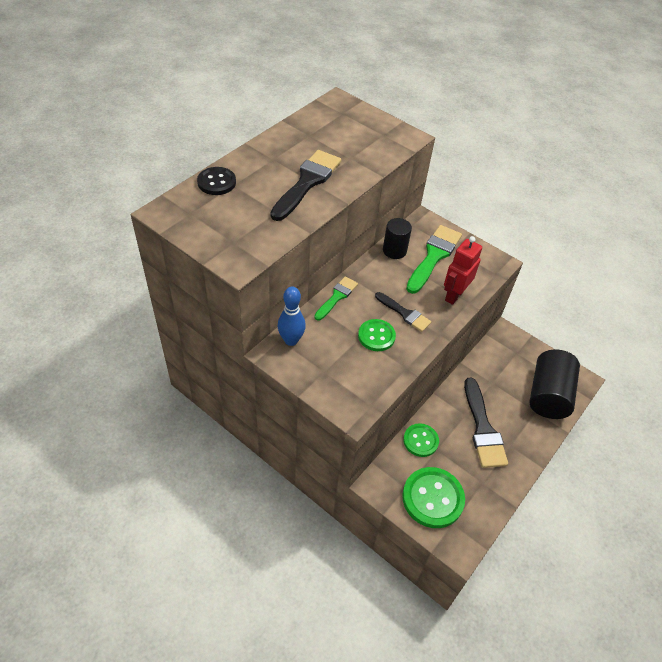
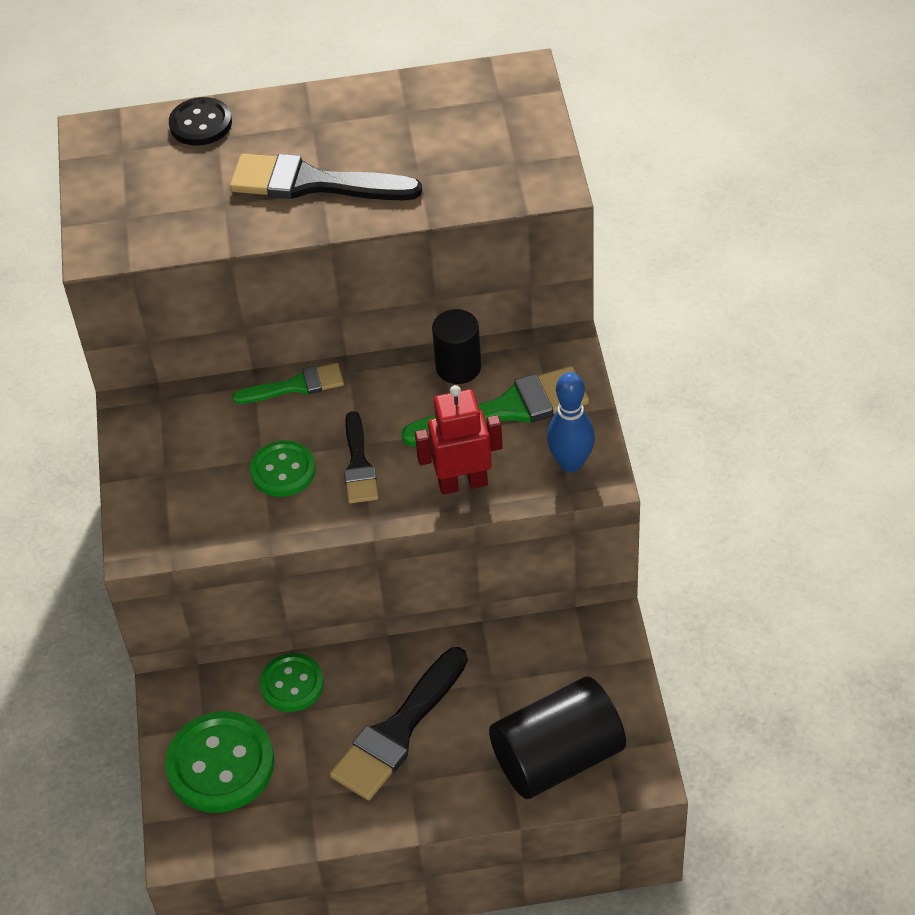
camera: 50 degrees right, 0 degrees up
black brush [270,150,341,221] -> black brush turned 150 degrees counterclockwise [230,154,422,200]
blue bowling pin [278,286,306,346] -> blue bowling pin moved to [547,372,595,472]

